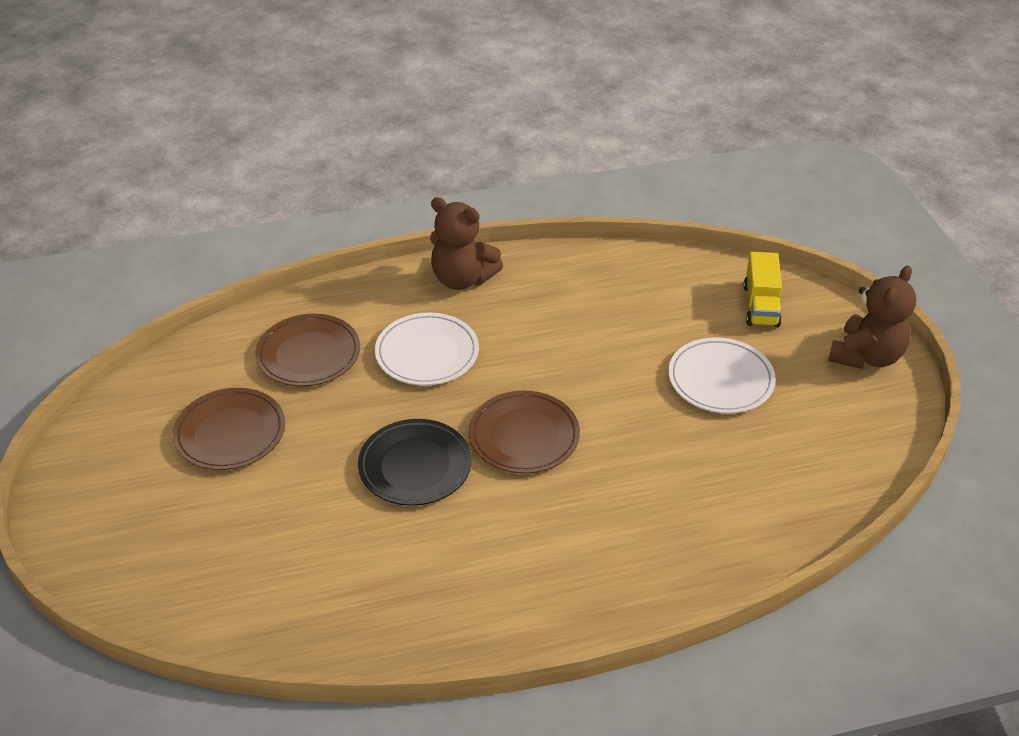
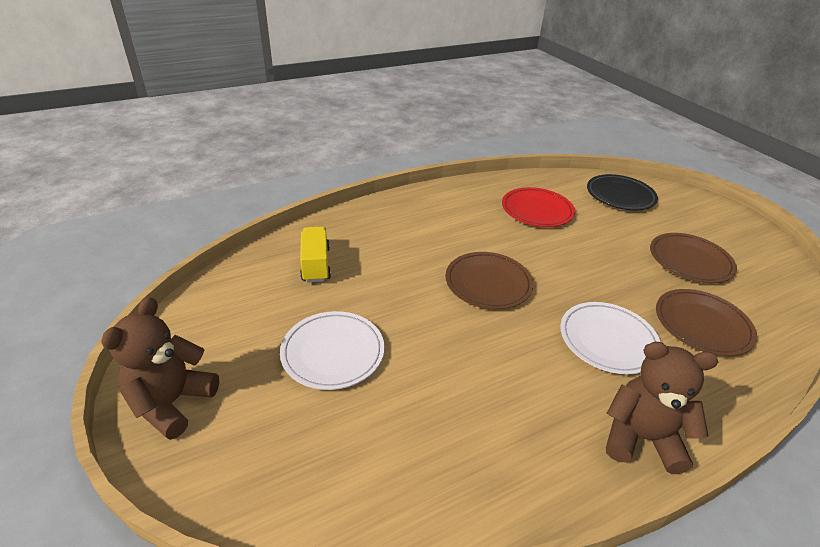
camera: 165 degrees right, 5 degrees down
black plate [358,419,472,506] -> black plate moved to [587,174,658,210]
yellow truck [743,252,782,327] -> yellow truck moved to [300,227,331,283]
none -> red plate [502,187,575,227]

